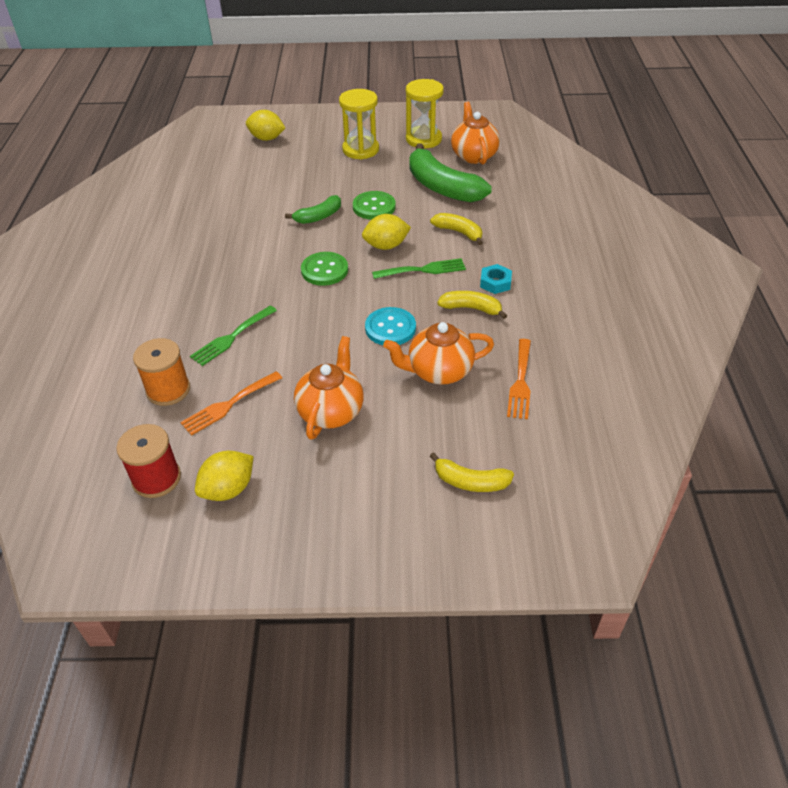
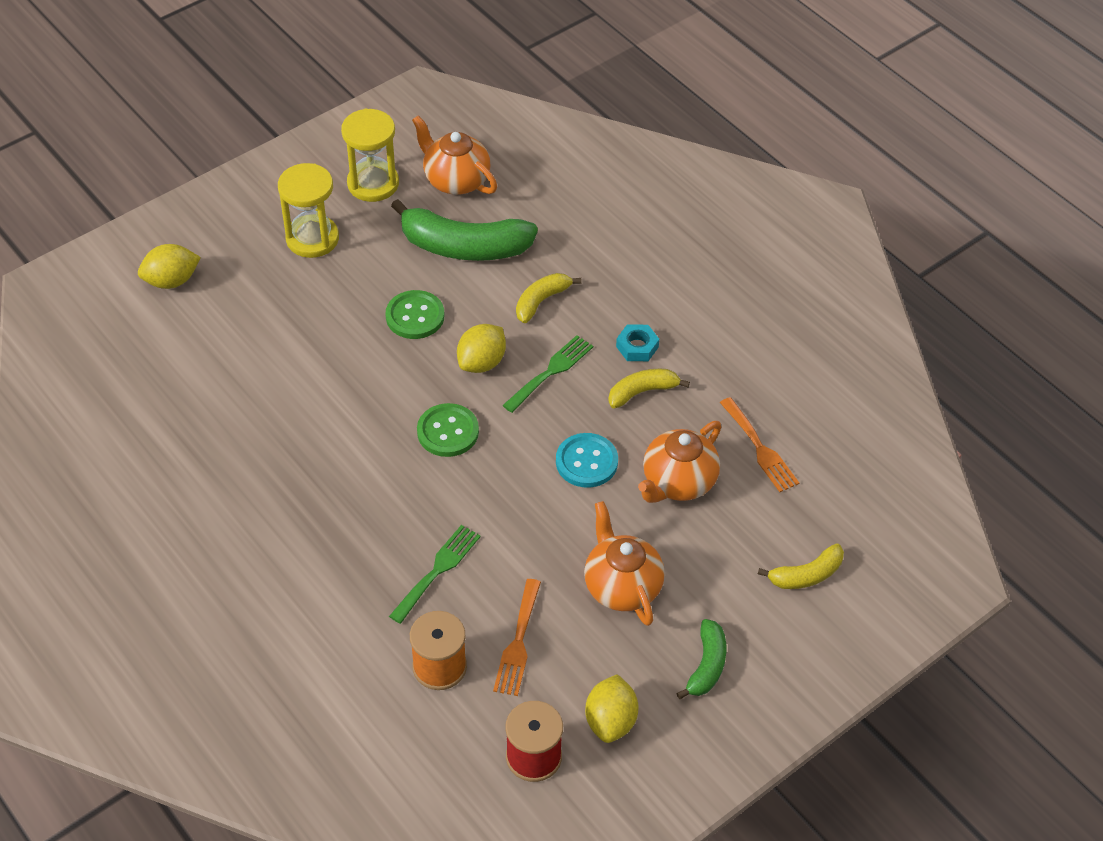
camera: 40 degrees left, 5 degrees up
green fork [190,306,277,366] -> green fork turned 150 degrees counterclockwise [389,525,481,624]
green banana [285,195,341,224] -> green banana moved to [676,619,727,699]
yellow banana [430,213,483,245] -> yellow banana turned 45 degrees counterclockwise [516,273,582,323]

